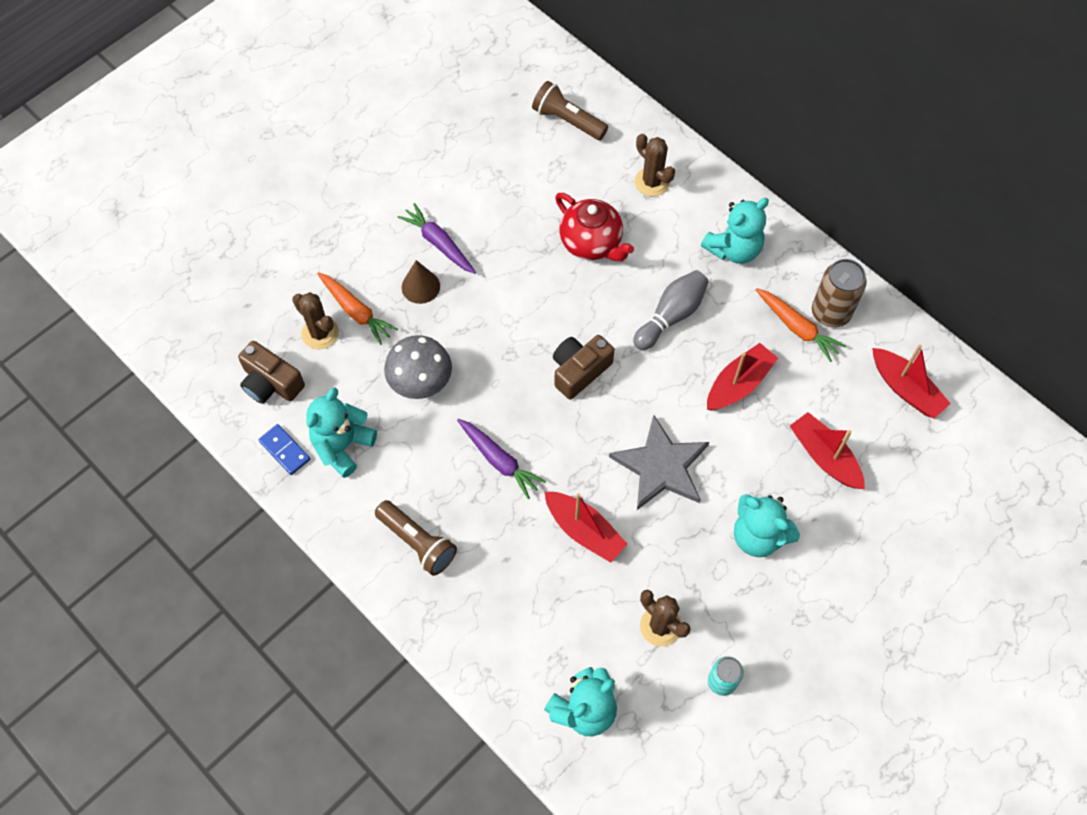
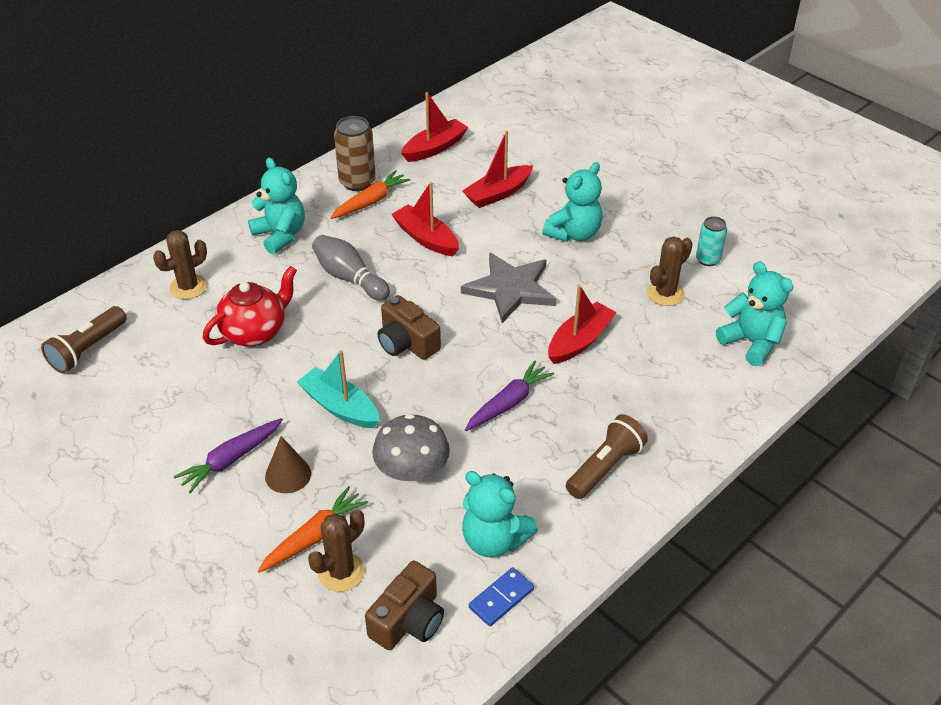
camera: 90 degrees left, 20 degrees down
none -> turquoise boat [297,350,380,428]

